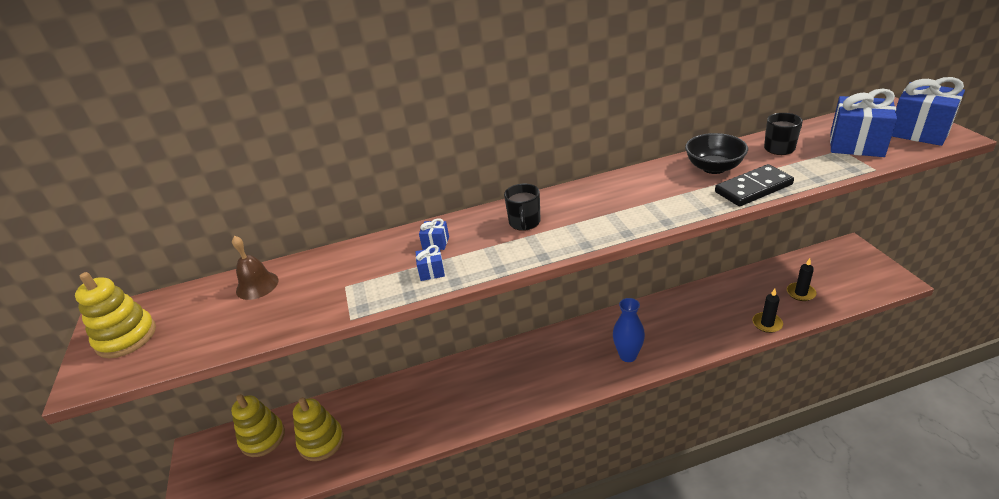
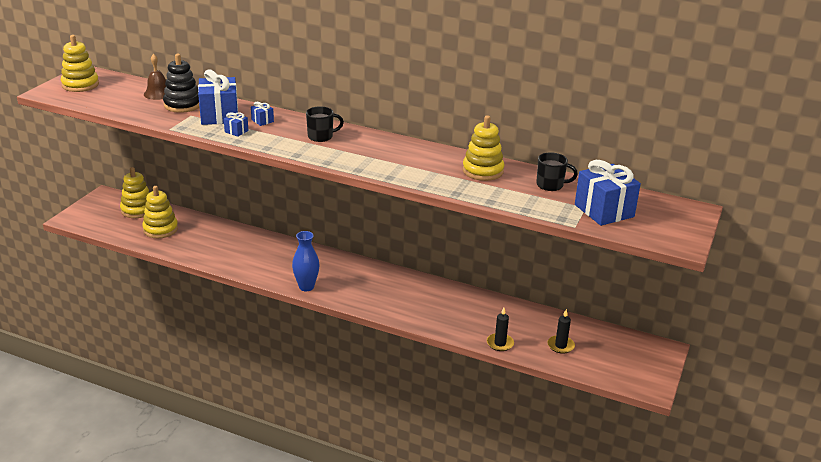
camera: 35 degrees right, 5 degrees down
black mug [504,184,541,231] -> black mug turned 150 degrees counterclockwise [306,106,344,142]
blue vase [613,298,645,362] -> blue vase moved to [292,231,320,291]
black bowl [685,133,748,174] -> yellow stacking toy [463,116,504,181]
black domino [715,164,794,206] -> none
blue gift [892,77,965,146] -> blue gift moved to [198,69,238,125]
none -> black stacking toy [163,54,199,113]

